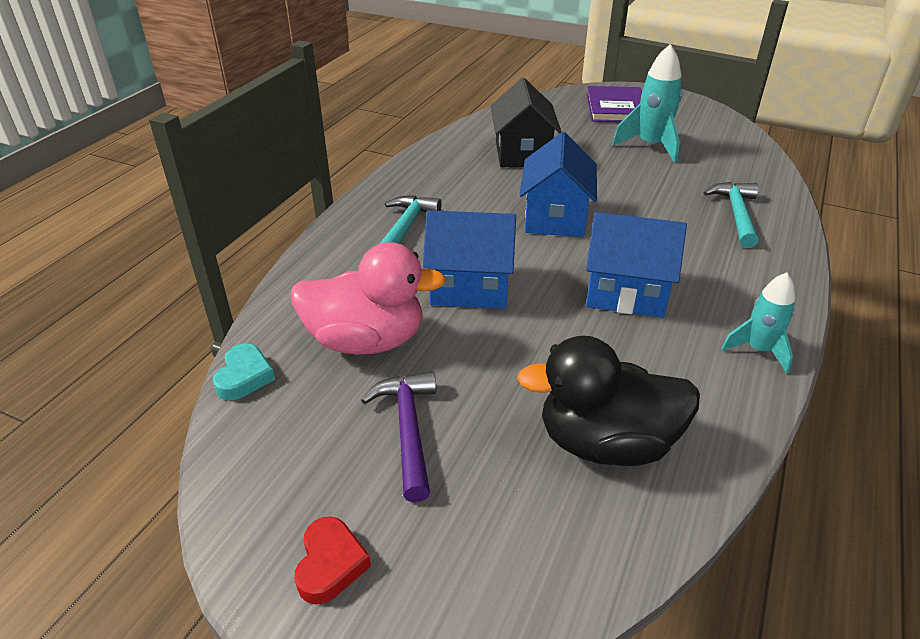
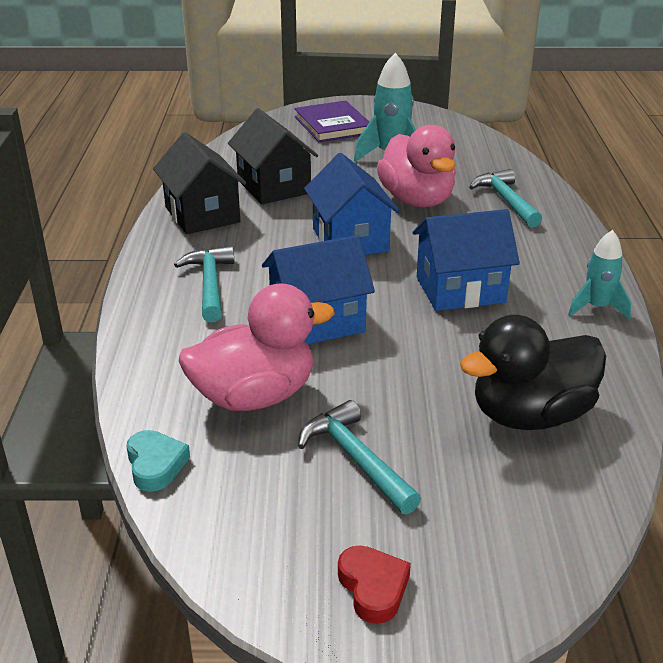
camera: 25 degrees left, 5 degrees down
purple hammer [361,371,436,502] -> turquoise hammer [298,400,421,514]
none -> black house [153,132,246,234]
none -> pink duck [377,125,456,207]

